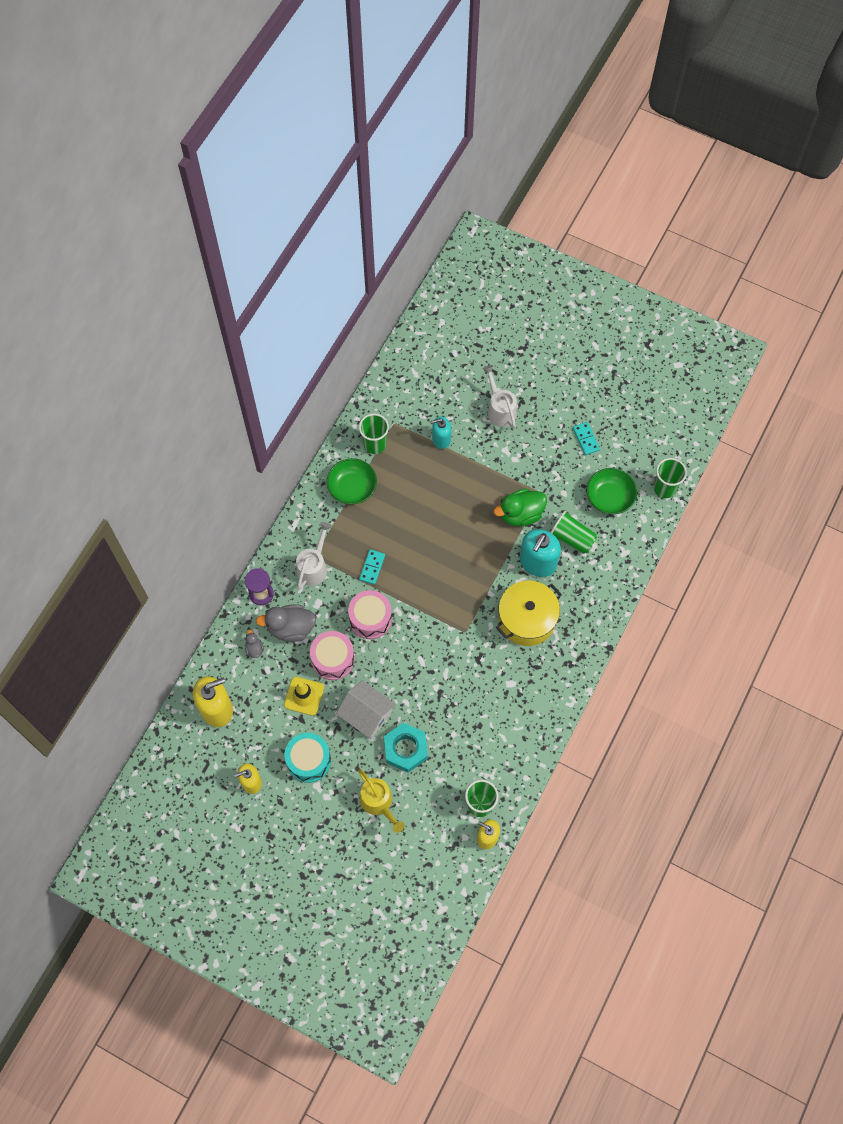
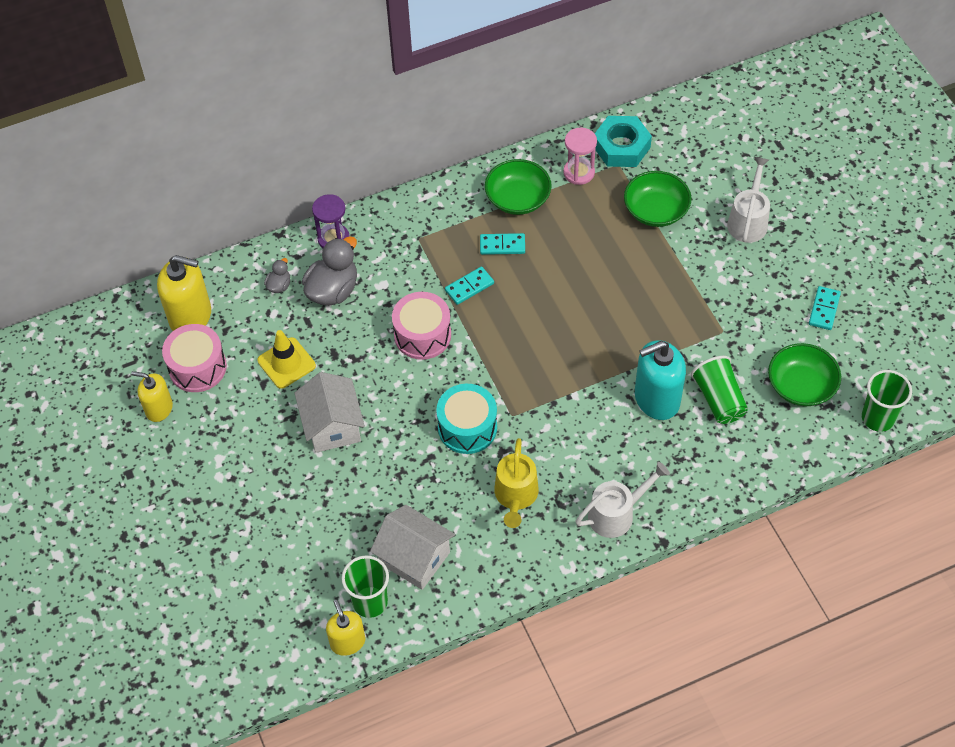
camera: 40 degrees right, 10 degrees down
grey duck [256,604,316,642] -> grey duck turned 90 degrees clockwise [302,236,357,306]
turquoise drum [285,733,331,783] -> turquoise drum moved to [436,384,497,454]
white watering can [296,522,331,590] -> white watering can moved to [575,462,670,538]
pink drum [310,631,355,680] -> pink drum moved to [162,324,227,392]
yellow watering can [358,769,405,833] -> yellow watering can moved to [494,438,539,528]
green cup [359,413,389,454] -> pink hourglass [563,128,597,185]
turquoise nut [384,723,428,773] -> turquoise nut moved to [595,116,652,167]
turquoise soap dispenser [431,416,451,449] -> green bowl [624,171,692,227]
green duck [494,489,547,526] -> none
yellow pot [496,581,562,646] -> none
none -> white house [370,505,455,590]
none -> turquoise domino [480,233,525,255]

